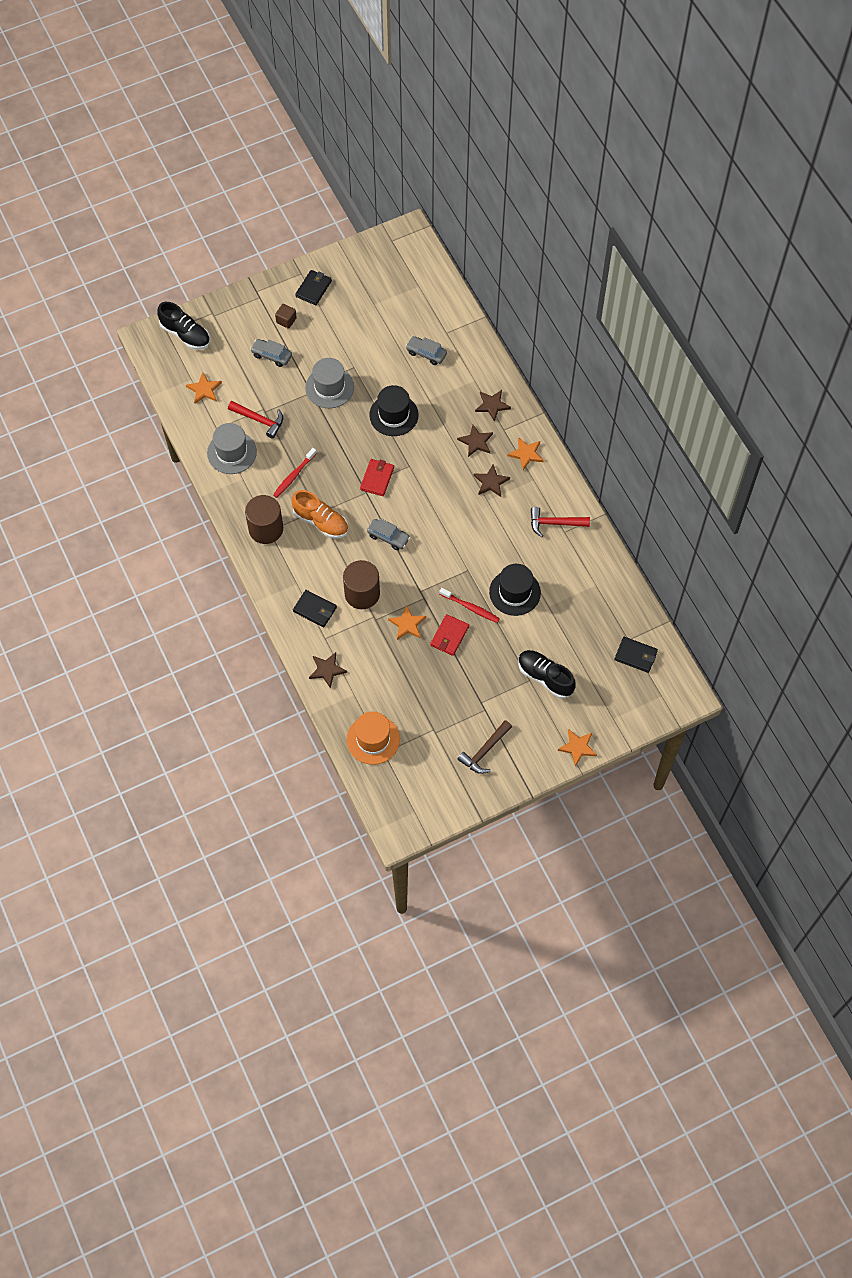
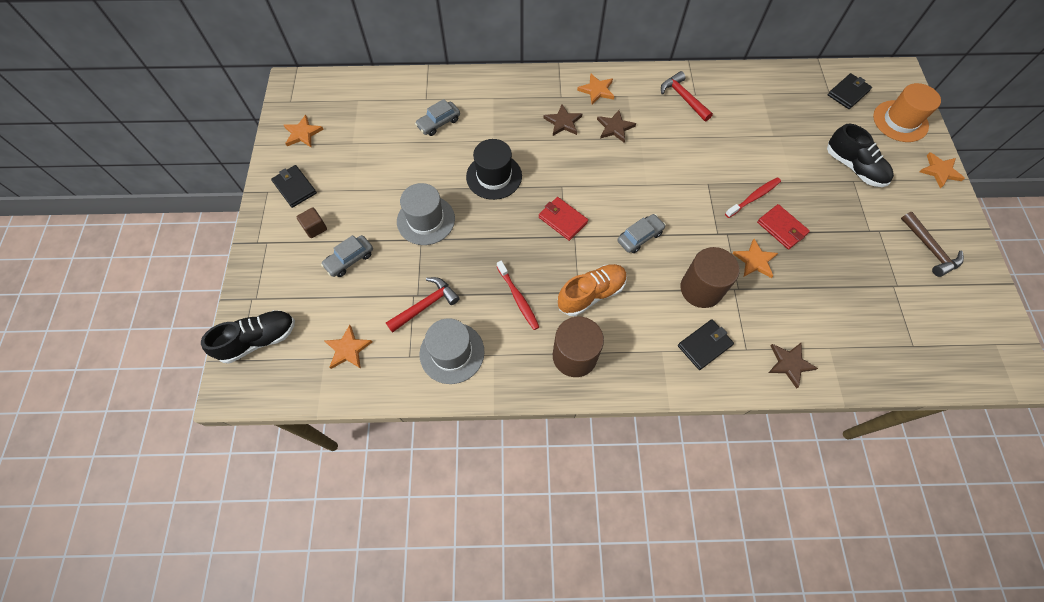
camera: 65 degrees left, 0 degrees up
orange hat [347,711,400,765] -> orange hat moved to [873,83,941,142]
brown star [475,390,511,422] -> none
black hat [489,564,541,616] -> none
black shoe [518,650,576,699] -> black shoe turned 105 degrees counterclockwise [827,124,894,187]
red hammer [531,507,590,537] -> red hammer turned 120 degrees clockwise [661,71,713,121]
none -> orange star [284,115,324,147]

